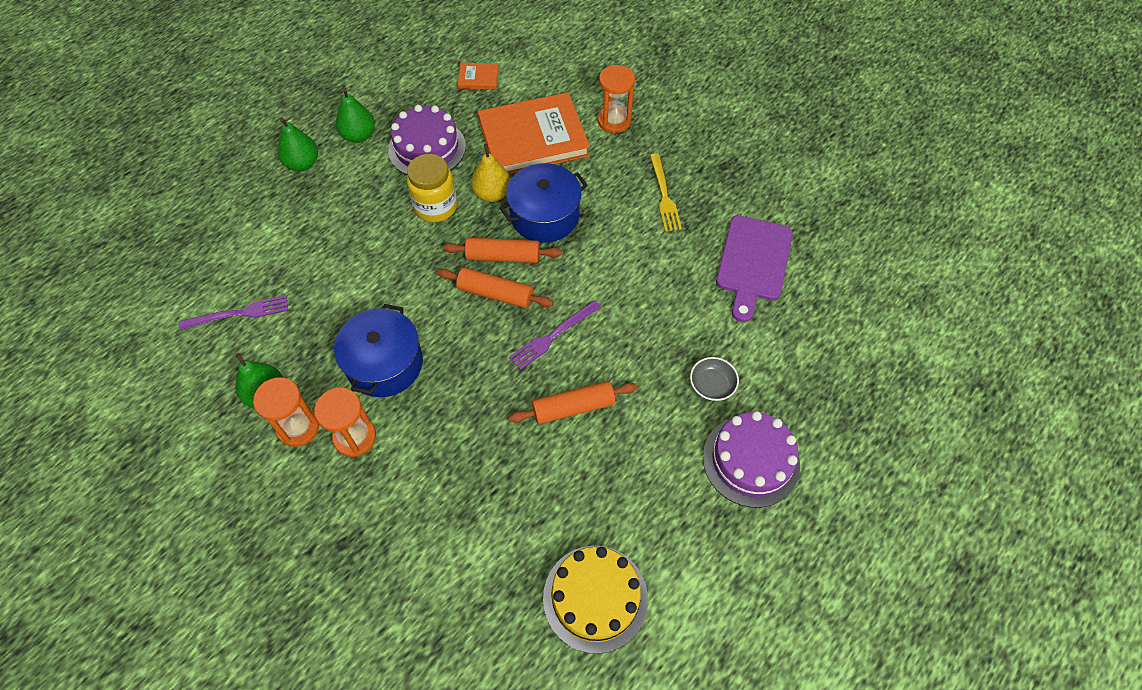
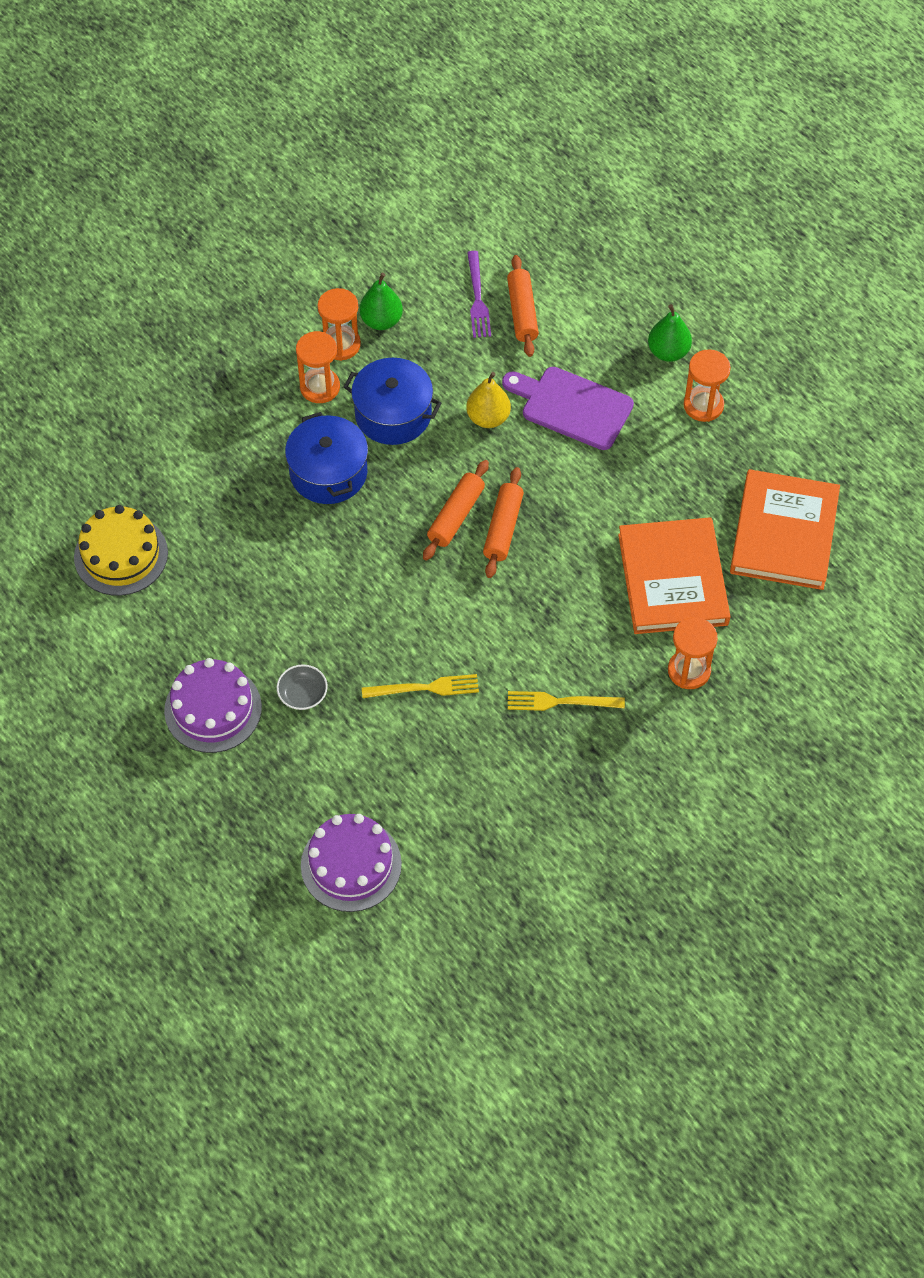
camera: 100 degrees right, 0 degrees up
green pear [336,88,375,143] -> orange hourglass [683,349,731,422]
purple cake [388,105,466,175] -> purple cake moved to [301,814,402,912]
yellow jar [407,154,457,222] -> none
orange book [458,63,499,90] -> orange book [730,469,840,590], size x2.37
yellow pear [471,144,511,202] -> yellow pear moved to [466,372,511,428]
blue pot [500,163,587,243] -> blue pot moved to [285,412,368,504]
purple fork [509,300,601,370] -> none
orange rolling pin [509,381,637,424] -> orange rolling pin moved to [507,255,539,357]
purple cutting board [716,215,793,322] -> purple cutting board moved to [502,367,634,450]
none -> yellow fork [362,674,479,698]

